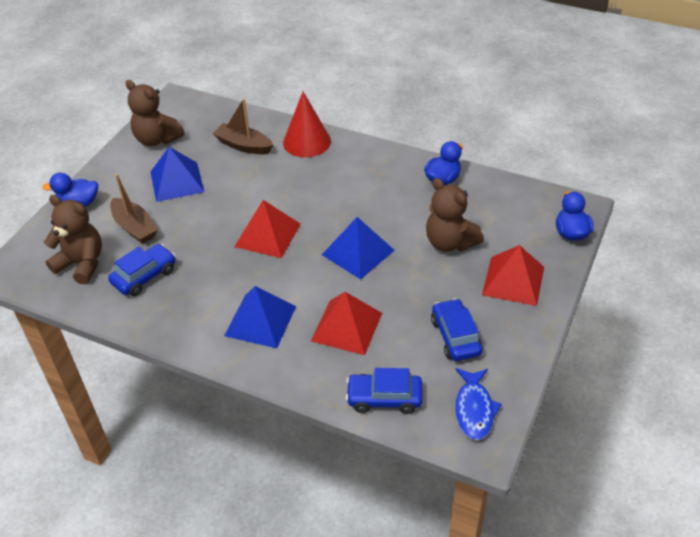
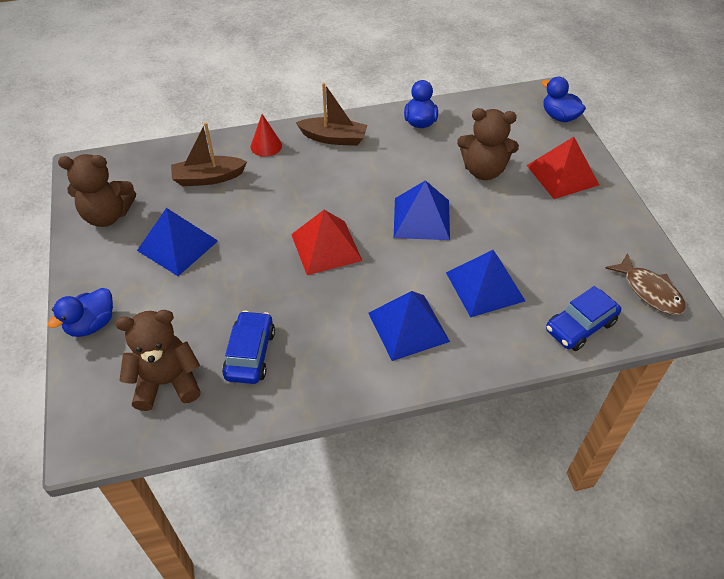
camera: 40 degrees left, 5 degrees up
brown boat [110,174,158,244] -> brown boat moved to [296,83,367,146]
red cone [283,92,331,157] -> red cone [251,114,282,157], size x0.59
red pyramid [311,292,382,355] -> blue pyramid [446,250,525,317]
blue car [431,298,483,361] -> none
blue fish [455,368,502,440] -> brown fish [605,253,686,315]

